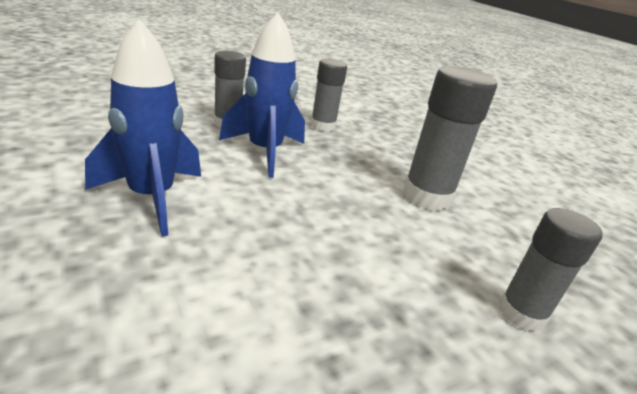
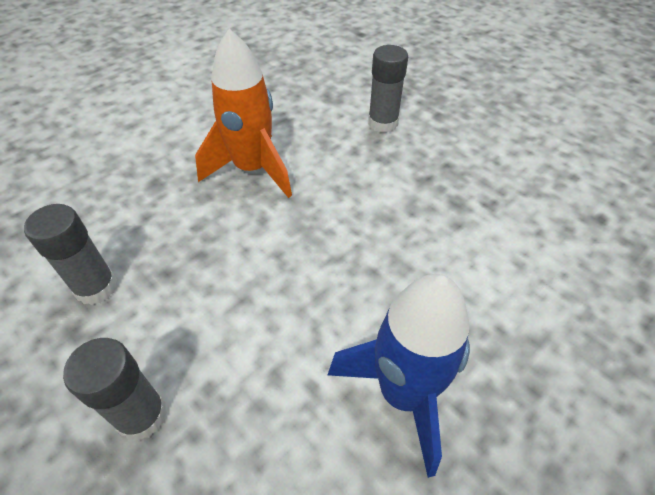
camera: 100 degrees left, 20 degrees up
blue rocket [219,12,305,178] -> none
grey glue stick [403,66,497,211] -> orange rocket [195,29,292,198]

